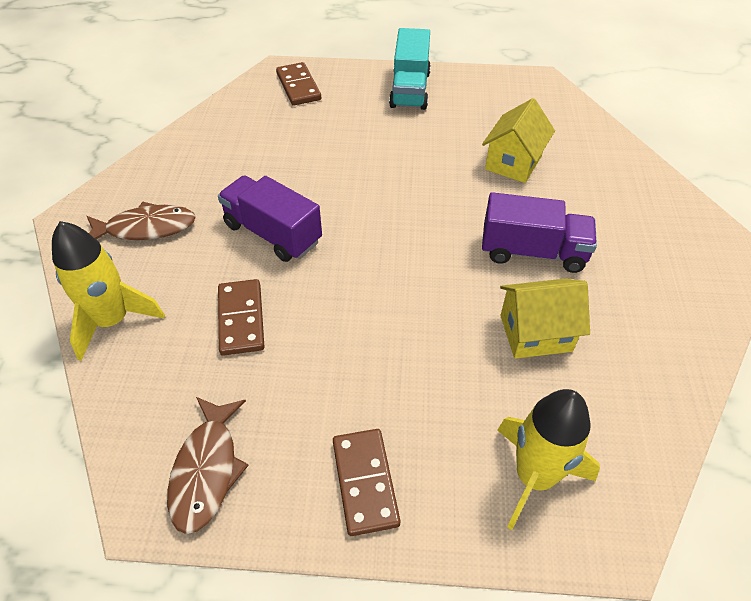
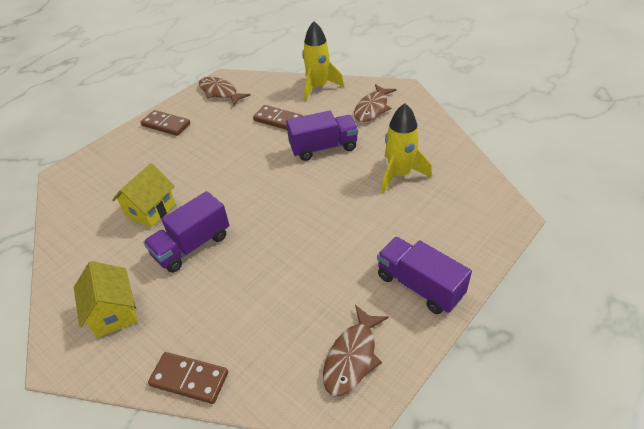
camera: 130 degrees right, 5 degrees down
brown domino [276,62,321,106] -> brown domino moved to [148,352,228,404]
turquoise truck [389,28,431,110] -> purple truck [377,237,472,314]
yellow house [482,98,555,183] -> yellow house moved to [74,261,138,338]
yellow rocket [498,389,600,530] -> yellow rocket moved to [381,103,432,193]
none -> brown fish [323,305,389,396]

